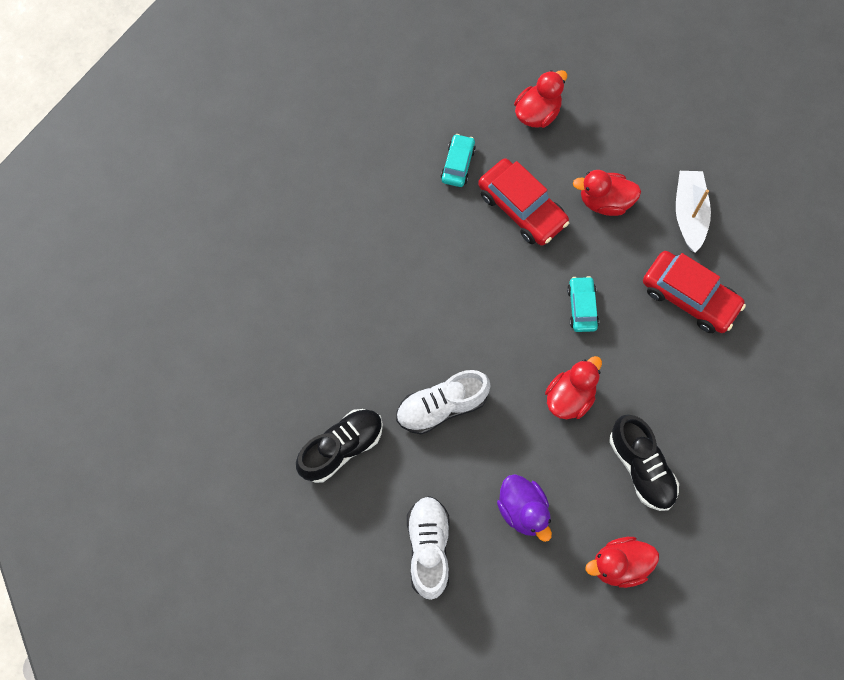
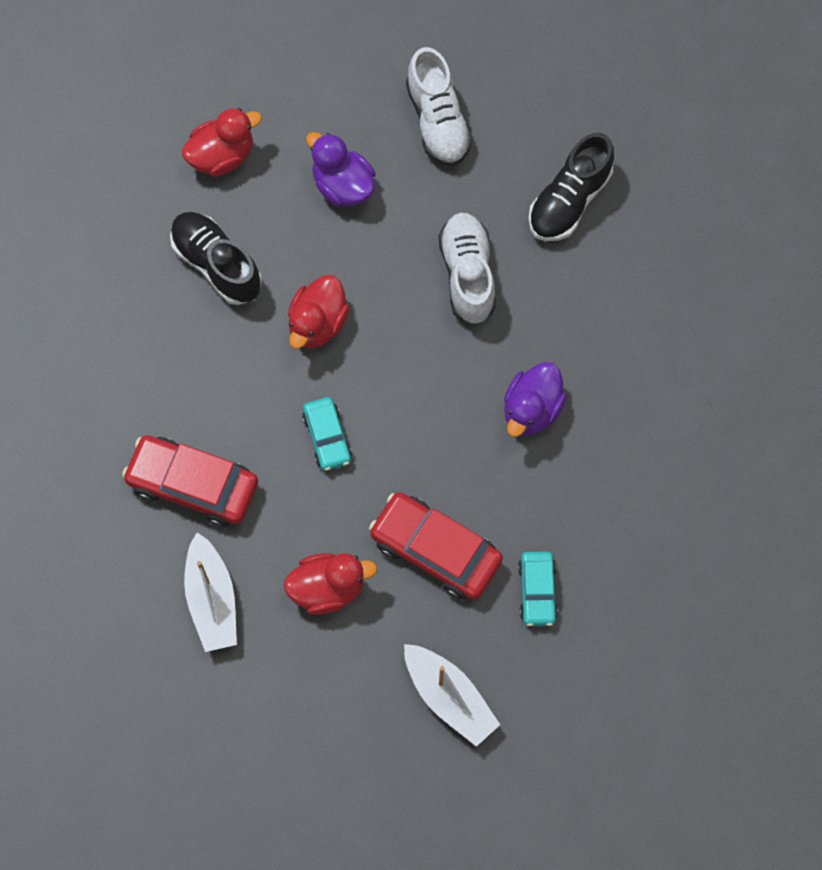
camera: 165 degrees right, 0 degrees up
white shoe [396,370,491,434] -> white shoe turned 60 degrees counterclockwise [439,213,496,325]
red duck [514,70,567,128] -> white boat [404,644,500,747]
none -> purple duck [504,362,567,437]

